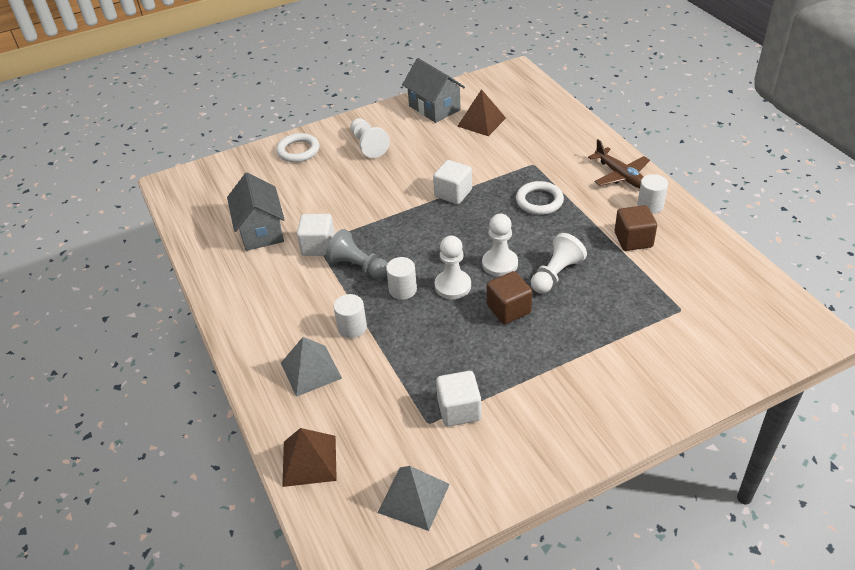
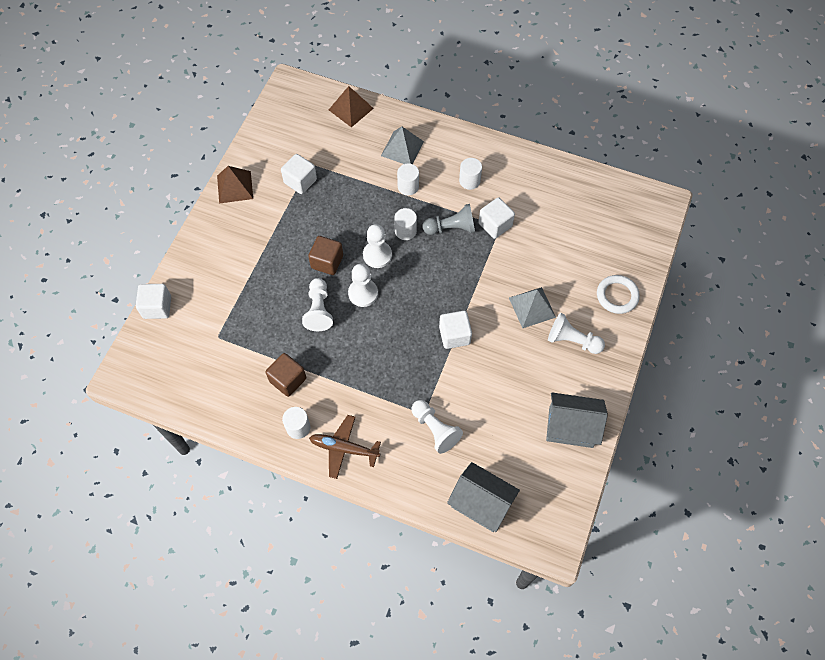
camera: 135 degrees right, 20 degrees up
grey house [227,172,285,251] -> grey house moved to [447,462,520,532]
grey pyramid [377,466,450,531] -> grey pyramid moved to [509,287,556,328]
brown pyramid [457,89,506,136] -> brown pyramid moved to [217,166,253,204]
white ring [516,181,564,215] -> none
none -> white cube [136,284,171,319]
none -> white pawn [411,400,463,454]
none -> white cylinder [459,158,482,190]

